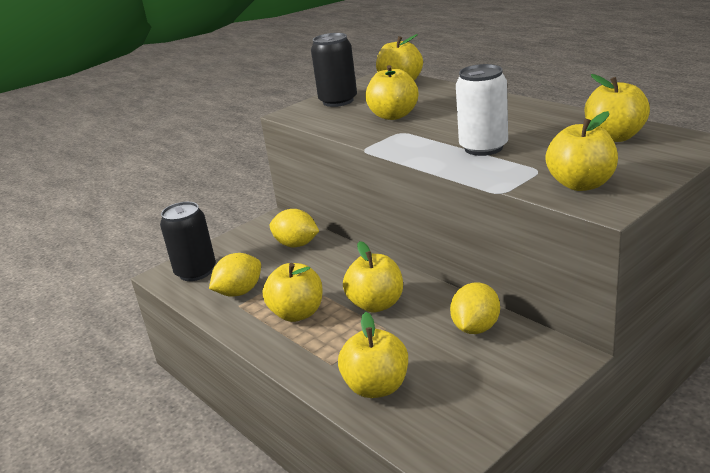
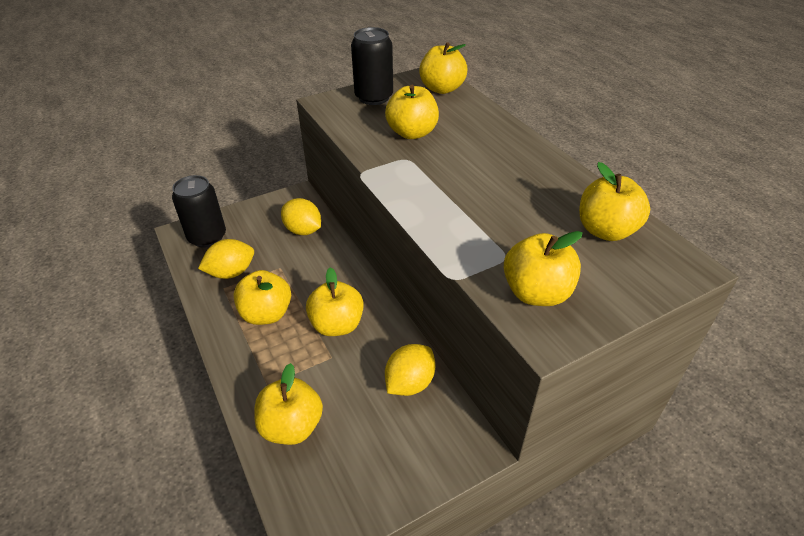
camera: 10 degrees right, 15 degrees up
white can [456,64,508,156] -> none

